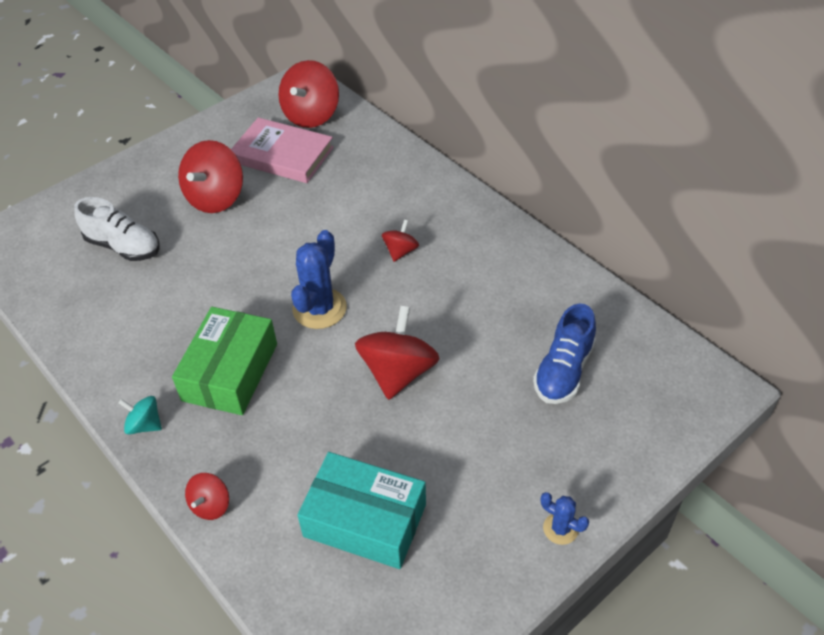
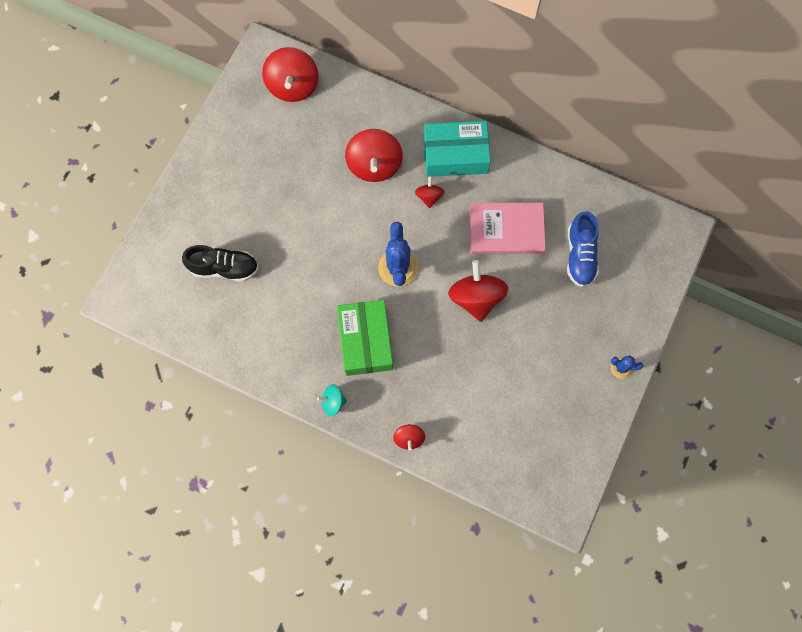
camera: 25 degrees left, 25 degrees up
white shoe [74,197,160,261] -> black shoe [182,245,259,282]
red spinning top [178,140,243,213] -> red spinning top moved to [345,129,403,182]
pink book [231,117,334,183] -> pink book moved to [469,203,546,254]
turquoise box [297,452,426,569] -> turquoise box moved to [424,121,491,177]

